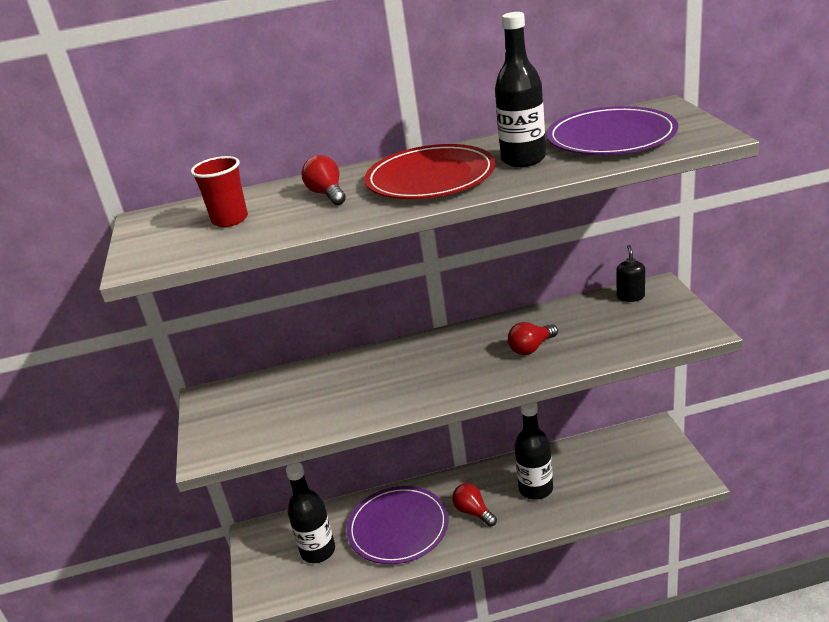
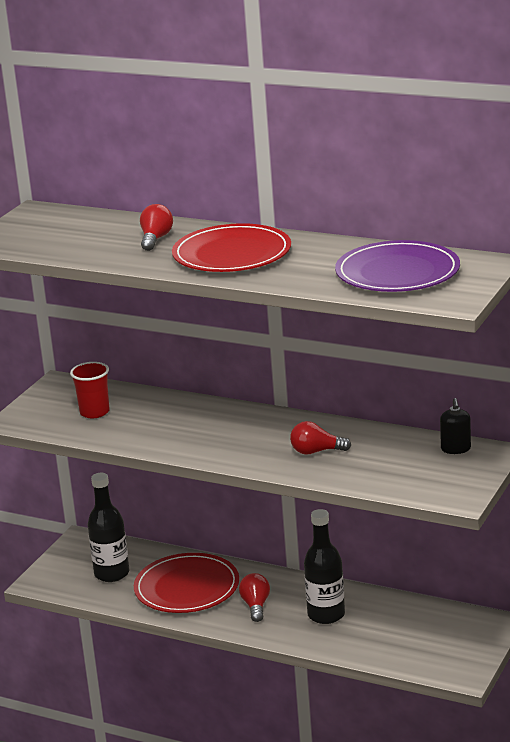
camera: 35 degrees right, 5 degrees down
red cup [191,156,248,227] -> red cup moved to [70,362,109,418]
purple plate [347,486,449,564] -> red plate [134,553,239,613]
black bottle [495,12,546,167] -> none
black soap dispenser [616,245,645,302] -> black soap dispenser turned 135 degrees clockwise [440,398,471,454]

